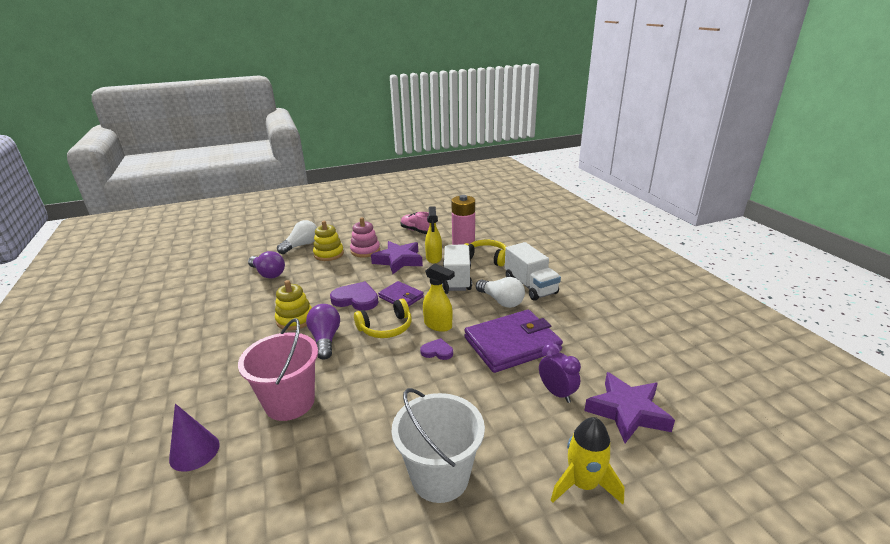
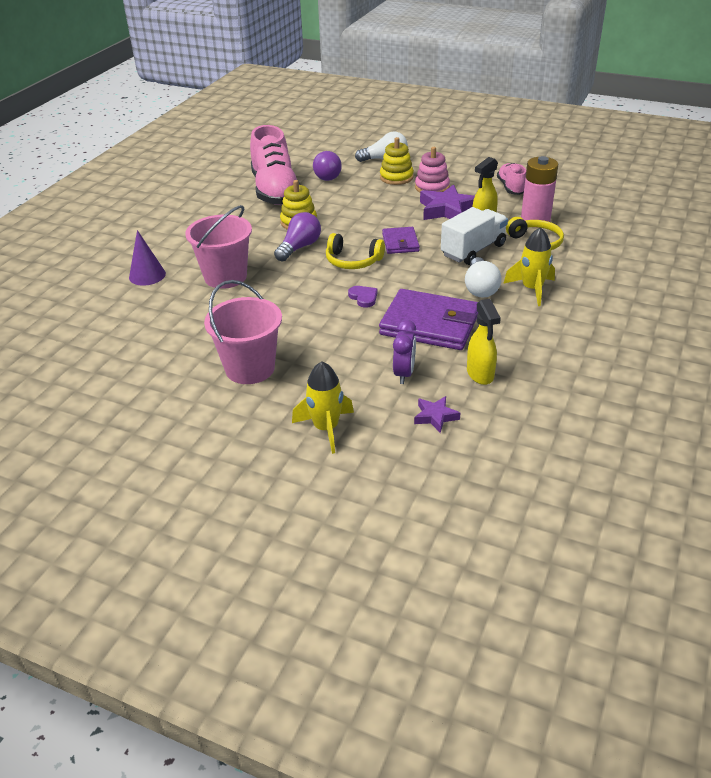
camera: 45 degrees right, 10 degrees up
purple heart [330,281,378,311] -> none
white bucket [392,388,485,503] -> pink bucket [204,280,282,384]
yellow spray bottle [423,263,455,332] -> yellow spray bottle moved to [467,299,501,385]
white truck [505,242,561,301] -> yellow rocket [503,227,555,306]
purple star [584,372,675,443] -> purple star [414,396,460,433], size x0.54
none -> pink shoe [250,125,300,205]

